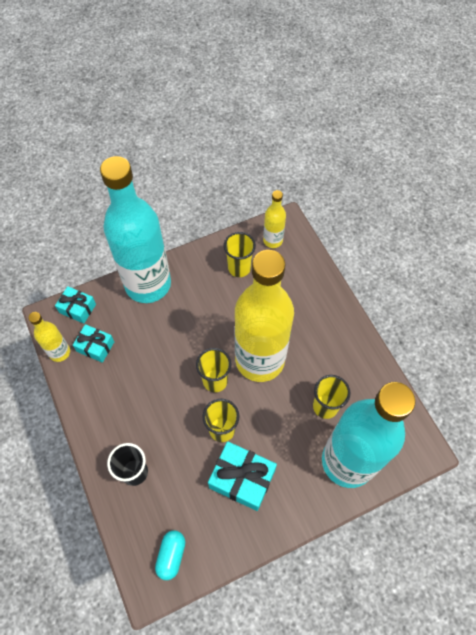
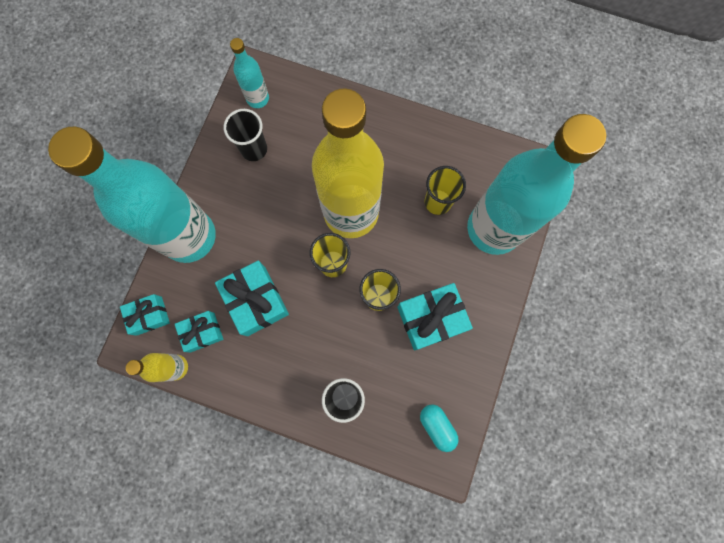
camera: 45 degrees left, 15 degrees up
yellow cup [224,232,256,277] -> black cup [224,109,267,161]
yellow bottle [263,190,286,248] -> turquoise bottle [230,38,269,108]
none -> turquoise gift [215,260,289,336]

